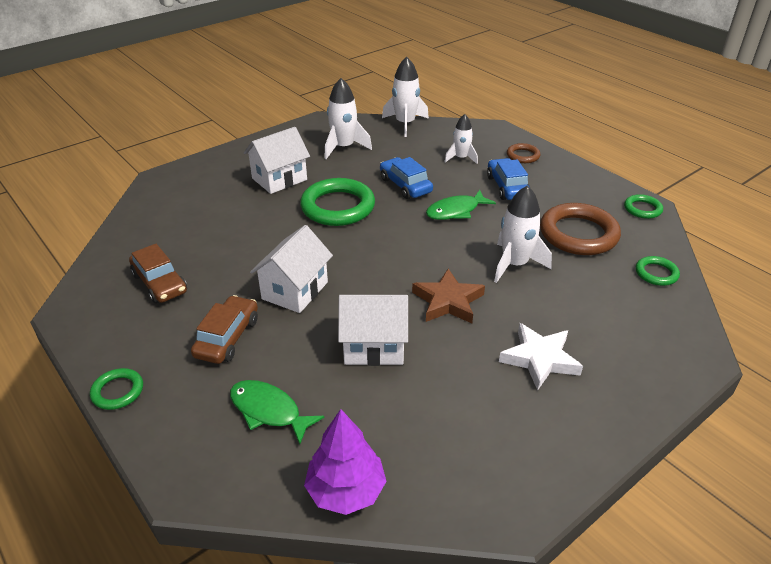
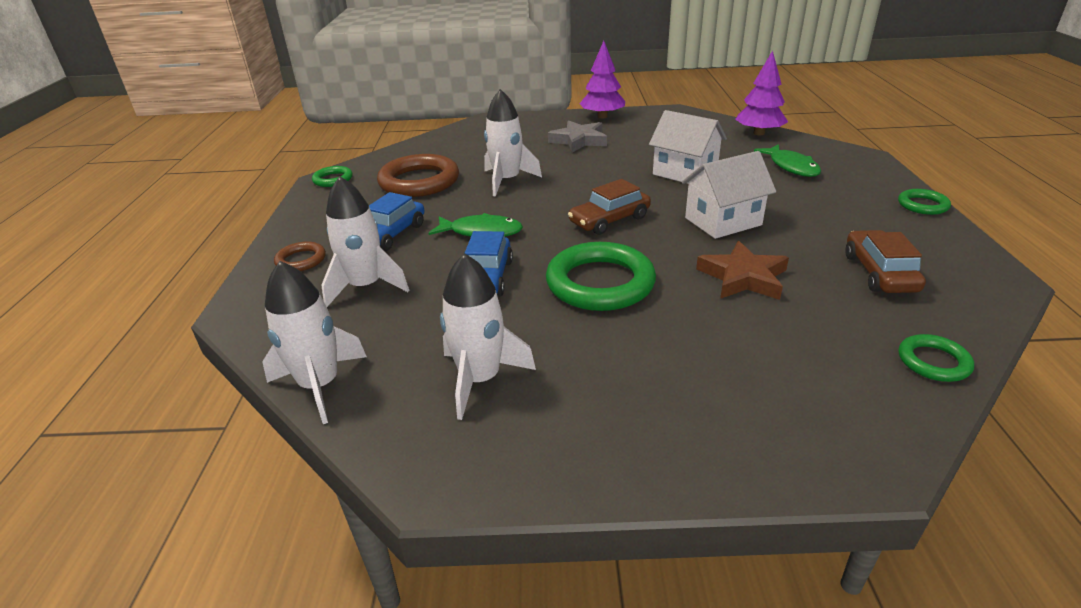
camera: 140 degrees left, 5 degrees down
brown car [191,295,258,364] -> brown car moved to [568,179,651,235]
white house [244,127,310,194] -> none
brown star [412,268,485,323] -> brown star moved to [696,241,789,300]
white rocket [444,114,478,164] -> white rocket [321,176,409,307], size x1.56
white star [499,323,583,391] -> grey star [548,120,607,153]
green ring [636,256,680,286] -> green ring moved to [899,334,974,382]
none -> purple tree [580,41,625,119]

